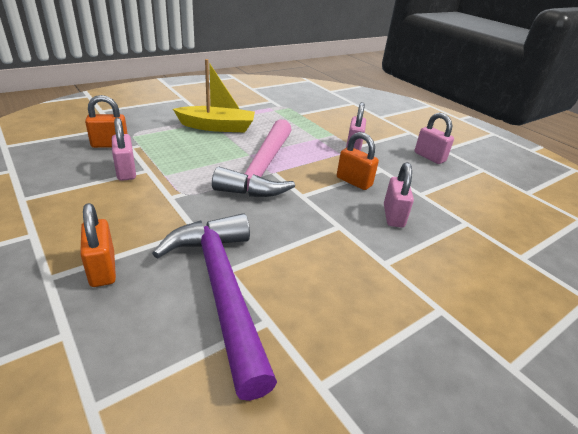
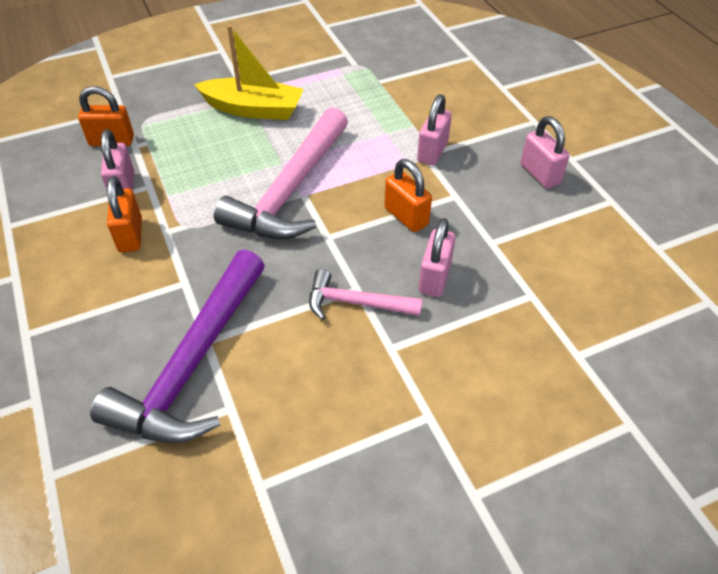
camera: 15 degrees right, 15 degrees up
orange padlock [80,203,116,287] -> orange padlock moved to [107,176,142,253]
purple hammer [152,213,277,401] -> purple hammer turned 150 degrees counterclockwise [90,250,265,443]
none -> pink hammer [309,269,423,320]

